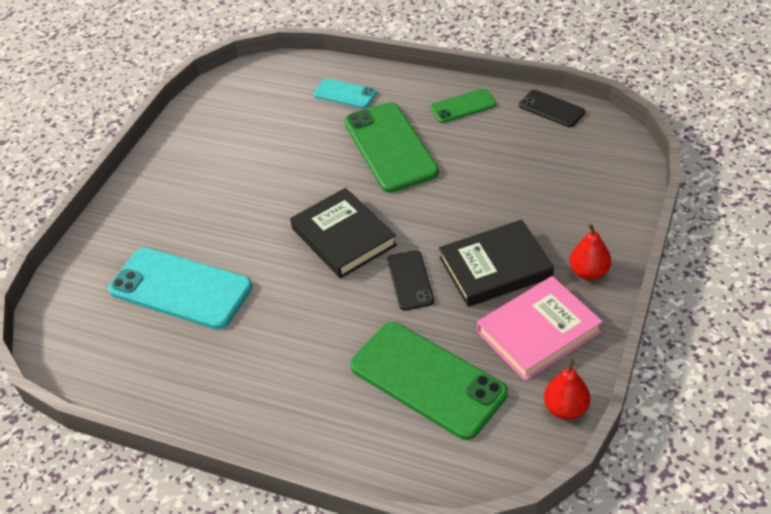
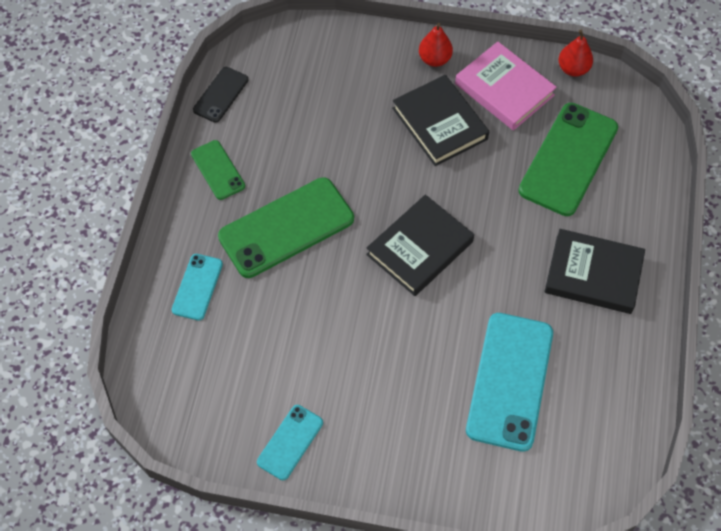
camera: 105 degrees left, 15 degrees up
black phone [387,250,434,310] -> none
none -> turquoise phone [257,405,323,480]
none -> black book [544,229,645,314]

